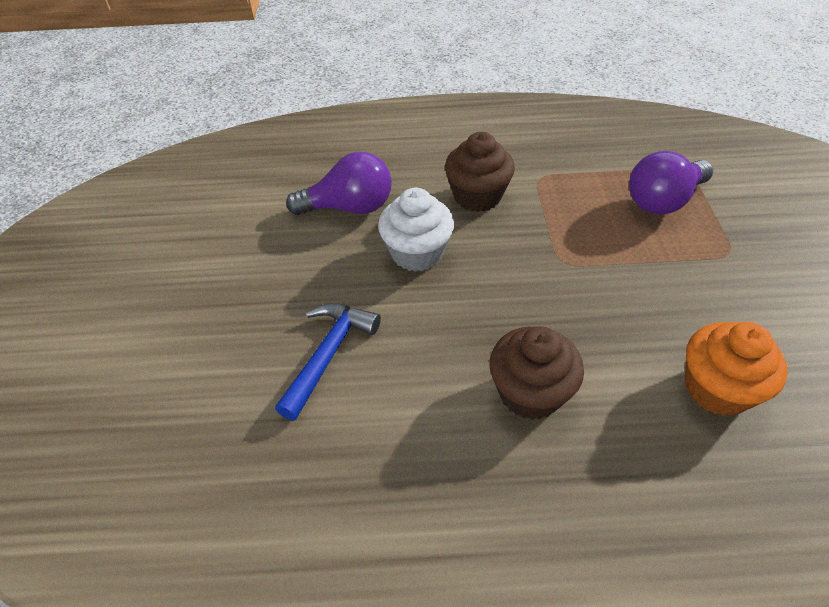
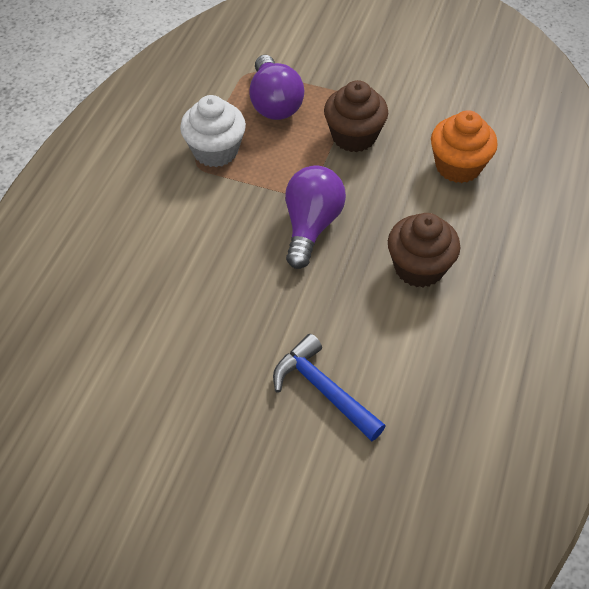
camera: 70 degrees left, 5 degrees up
purple light bulb [286,152,392,215] -> purple light bulb moved to [285,165,346,269]
white cupcake [378,188,454,272] -> white cupcake moved to [180,95,246,167]
brown cupcake [445,132,515,212] -> brown cupcake moved to [324,80,388,152]

